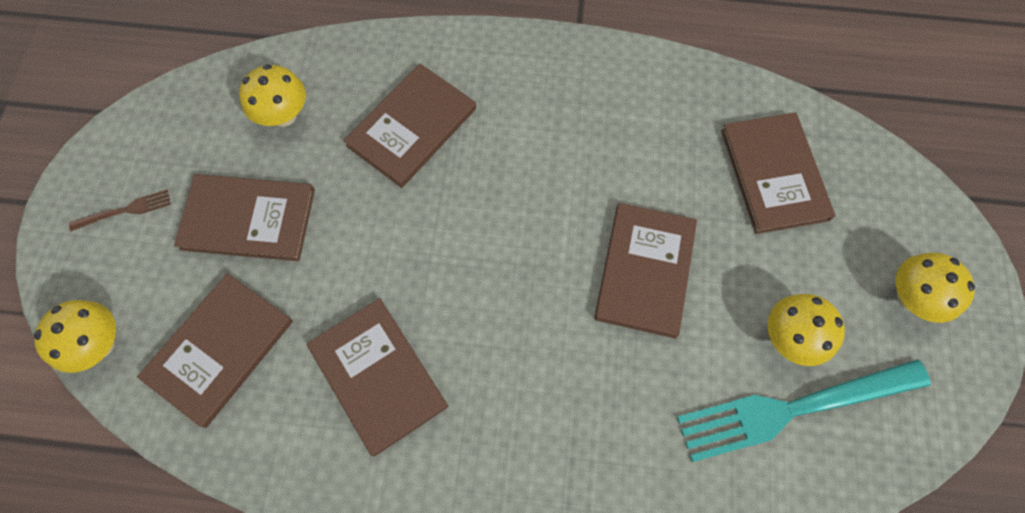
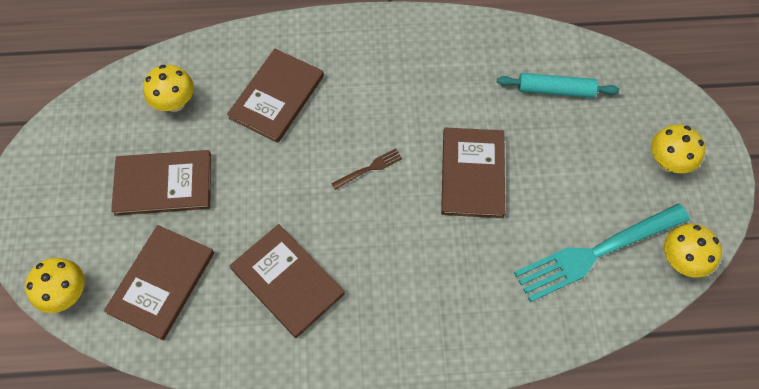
camera: 10 degrees left, 5 degrees down
brown fork [69,190,171,231] -> brown fork moved to [331,148,402,190]
brown book [721,112,835,234] -> turquoise rolling pin [497,73,619,98]
yellow mushroom [767,294,845,366] -> yellow mushroom moved to [664,224,722,278]

